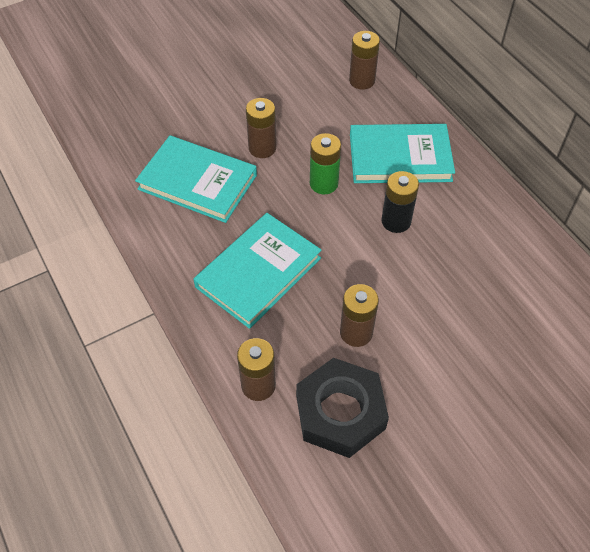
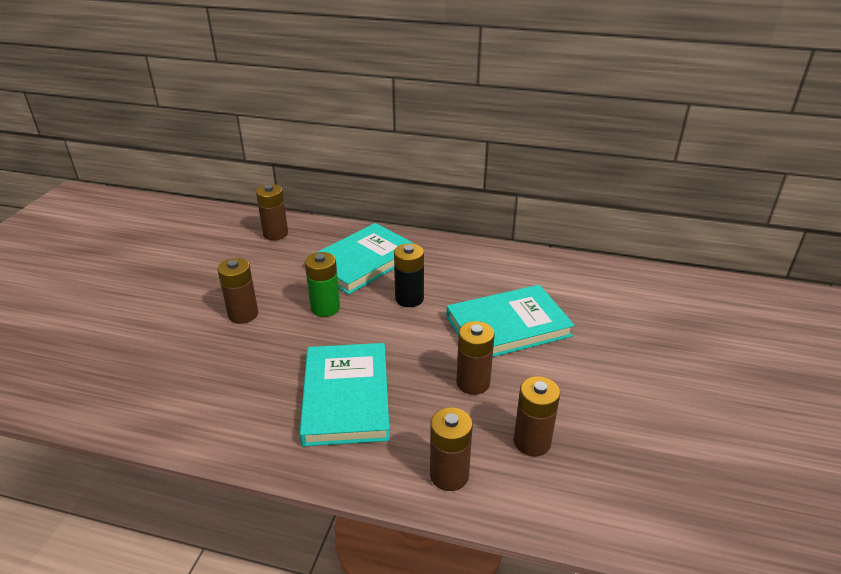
camera: 45 degrees left, 20 degrees down
turquoise book [135,135,257,223] -> turquoise book moved to [446,285,575,357]
black nut [296,358,389,458] -> brown battery [514,376,560,456]

